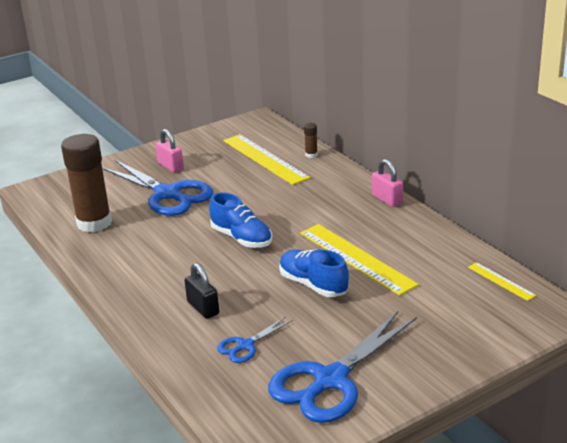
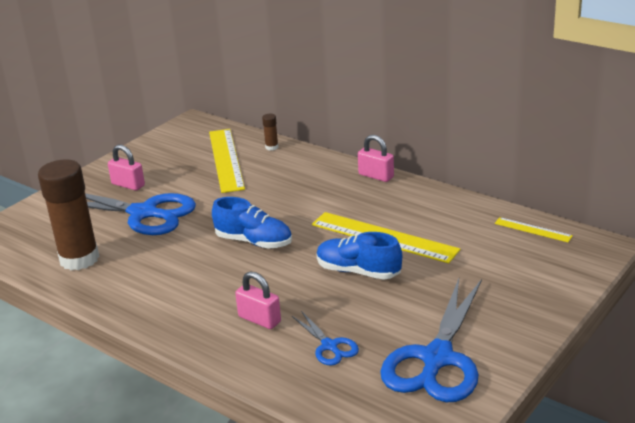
camera: 20 degrees left, 0 degrees up
black padlock [184,263,219,319] -> pink padlock [235,271,281,329]
blue scissors [217,316,293,363] -> blue scissors turned 60 degrees counterclockwise [292,311,359,366]
yellow ruler [223,134,310,185] -> yellow ruler turned 45 degrees clockwise [209,129,245,193]

